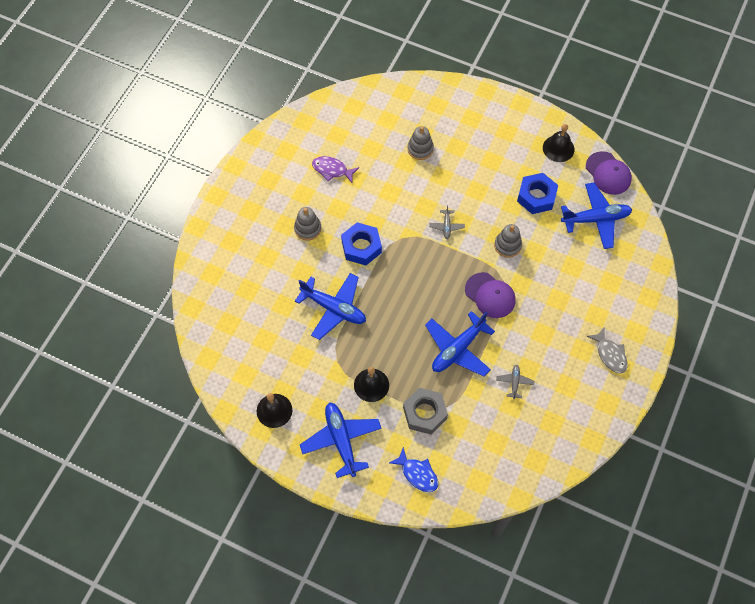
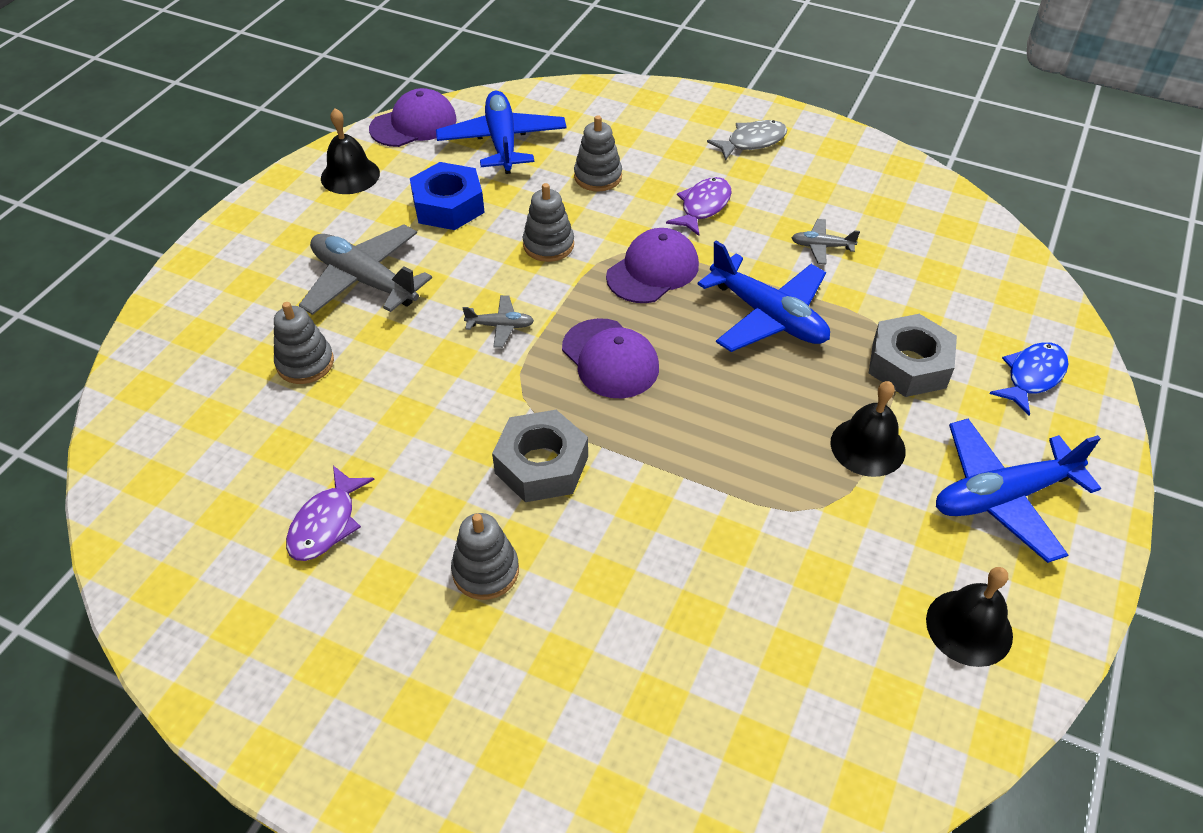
camera: 90 degrees left, 15 degrees down
blue plane [295,273,366,340] -> none
blue nut [341,222,382,266] -> grey nut [492,410,588,502]
none -> grey plane [299,224,432,315]
none -> purple cap [562,318,659,398]
none -> grey stacking toy [574,115,622,191]
none -> purple fish [666,177,732,236]

